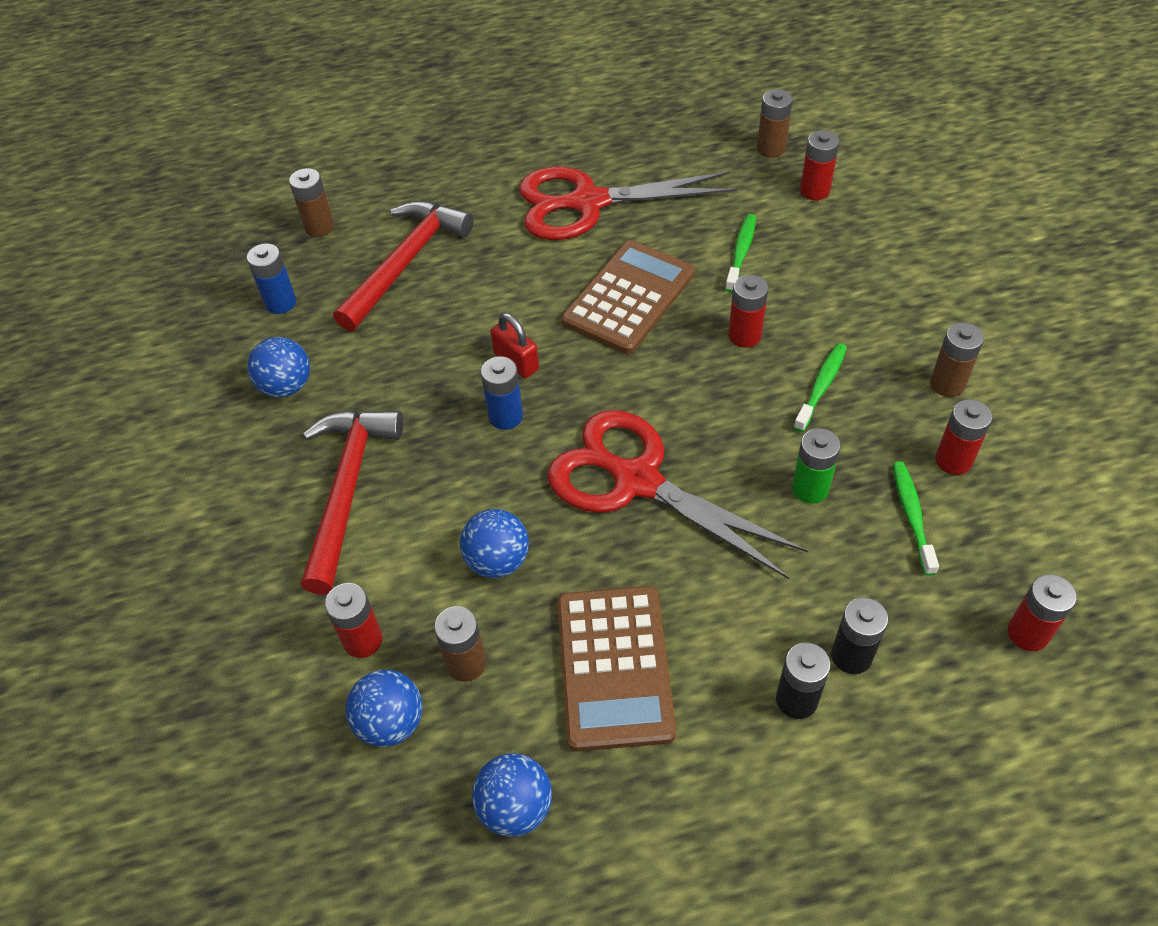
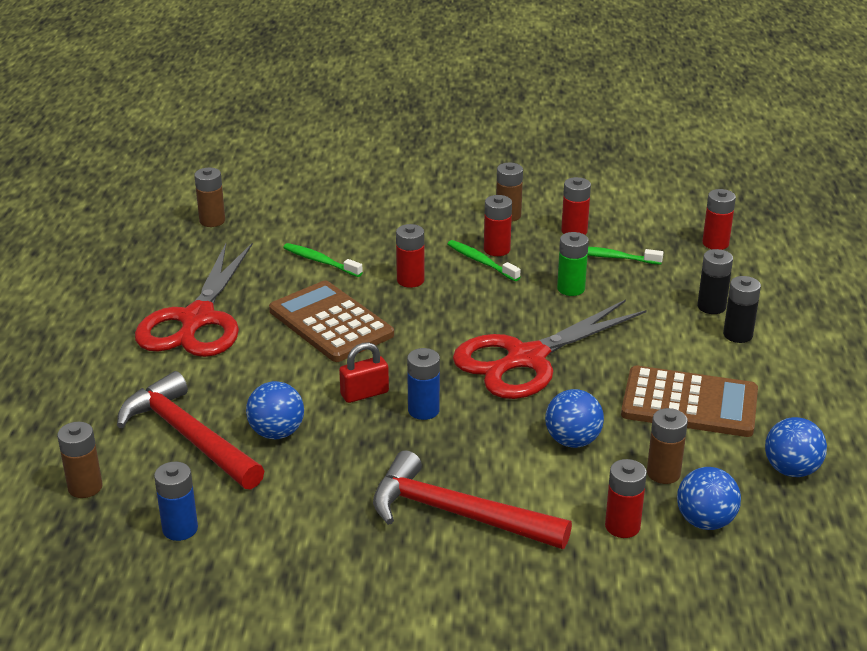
camera: 75 degrees left, 20 degrees down
blue ball [247,337,310,398] -> blue ball moved to [246,381,304,439]
red battery [800,130,839,200] -> red battery moved to [484,195,512,256]

